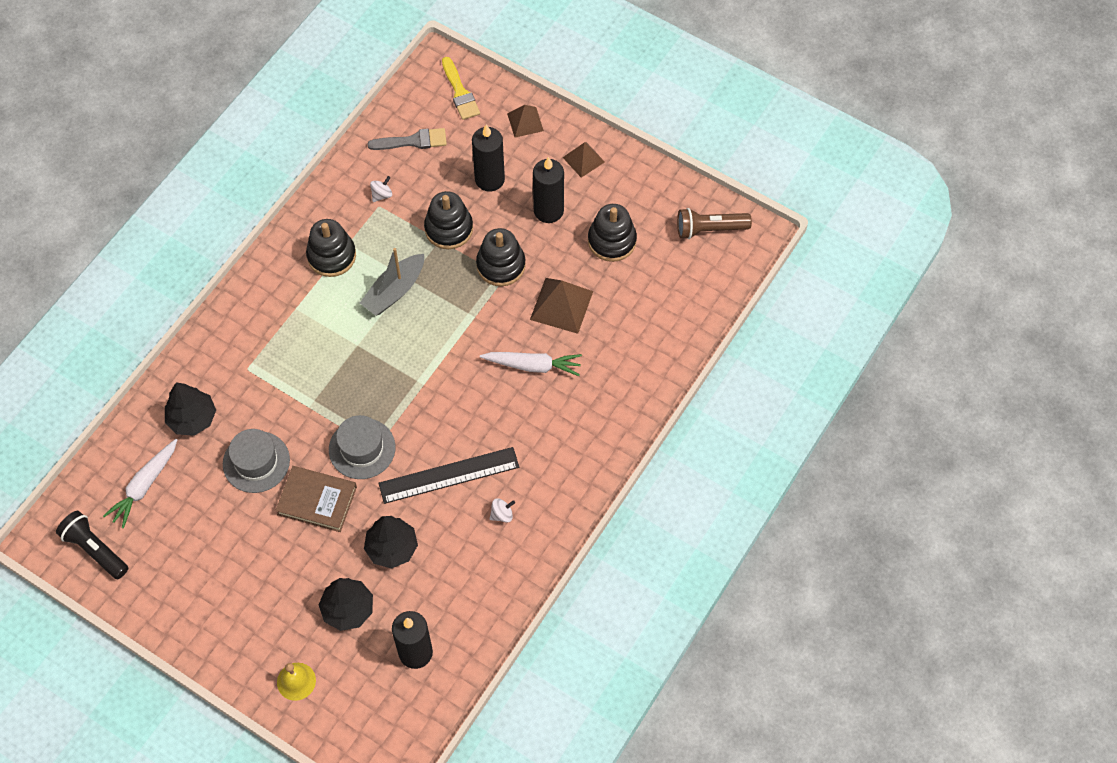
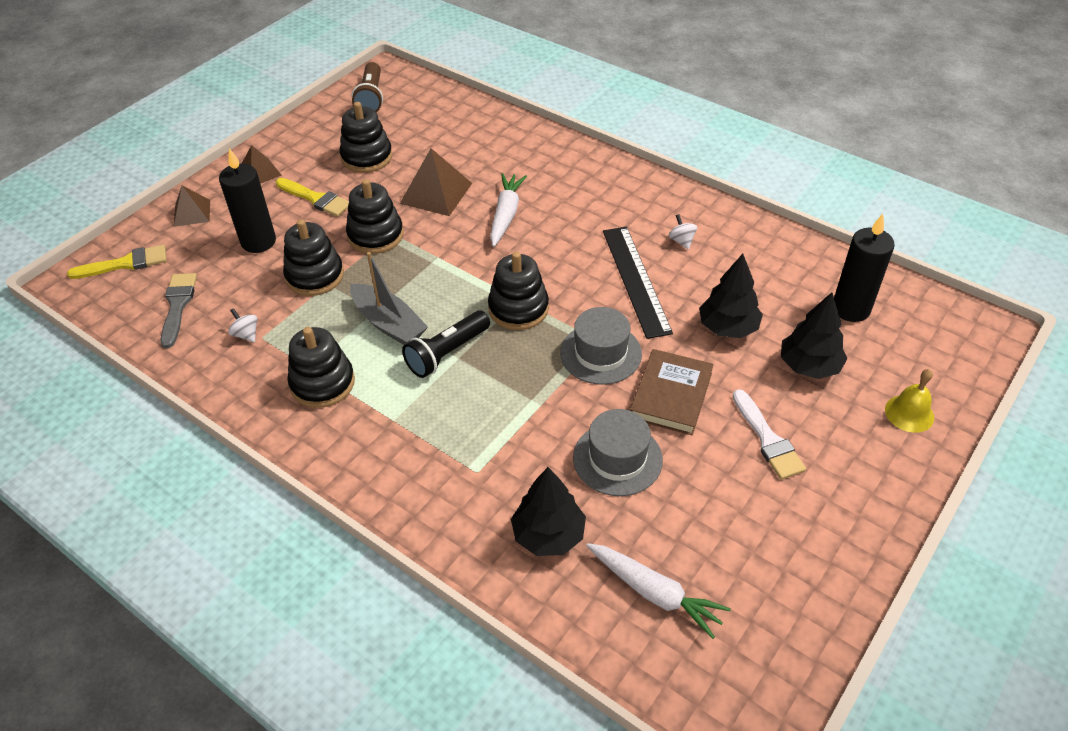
camera: 85 degrees left, 15 degrees down
black flashlight [56,511,128,579] -> black flashlight moved to [402,311,490,378]
black candle [533,157,564,223] -> yellow brush [276,178,349,217]
none -> black stacking toy [488,252,549,330]
none -> white brush [733,389,806,480]

